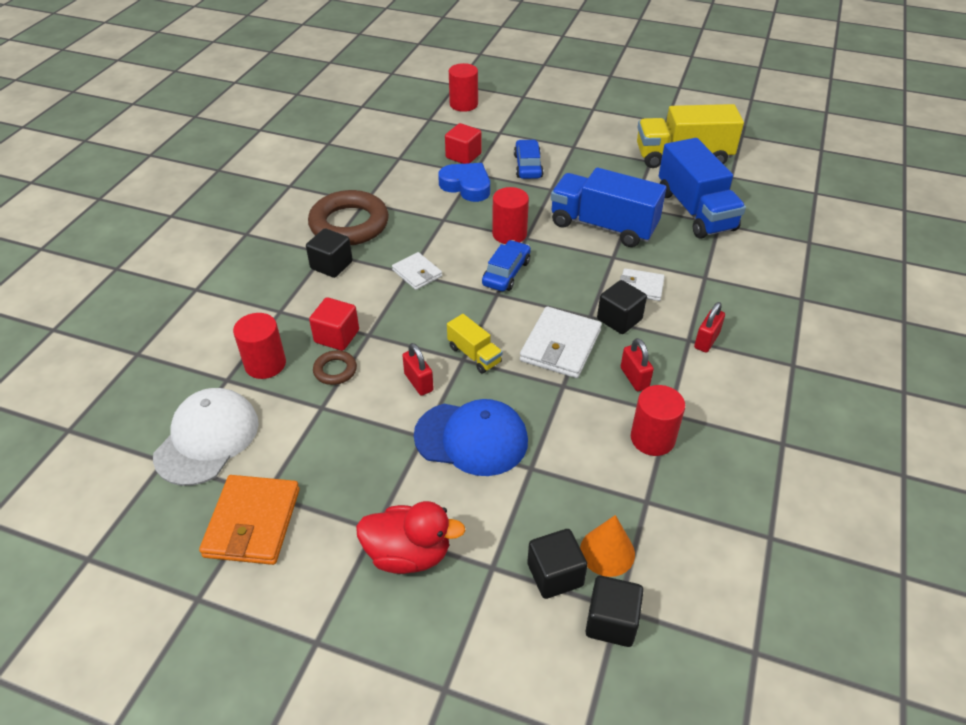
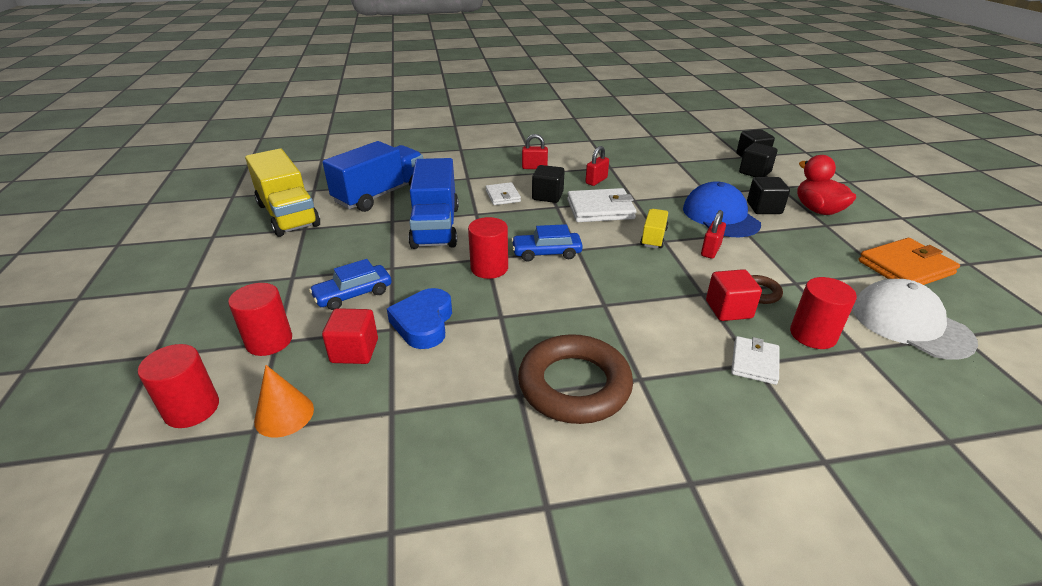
camera: 120 degrees left, 10 degrees down
white cap [153,388,259,486] -> white cap turned 60 degrees clockwise [852,279,978,360]
black cube [306,228,353,278] -> black cube moved to [747,177,790,214]
white wallet [392,252,442,290] -> white wallet moved to [731,336,780,385]
orange cone [580,515,635,577] -> orange cone moved to [254,365,314,438]
red cylinder [631,385,685,456] -> red cylinder moved to [228,283,292,356]

